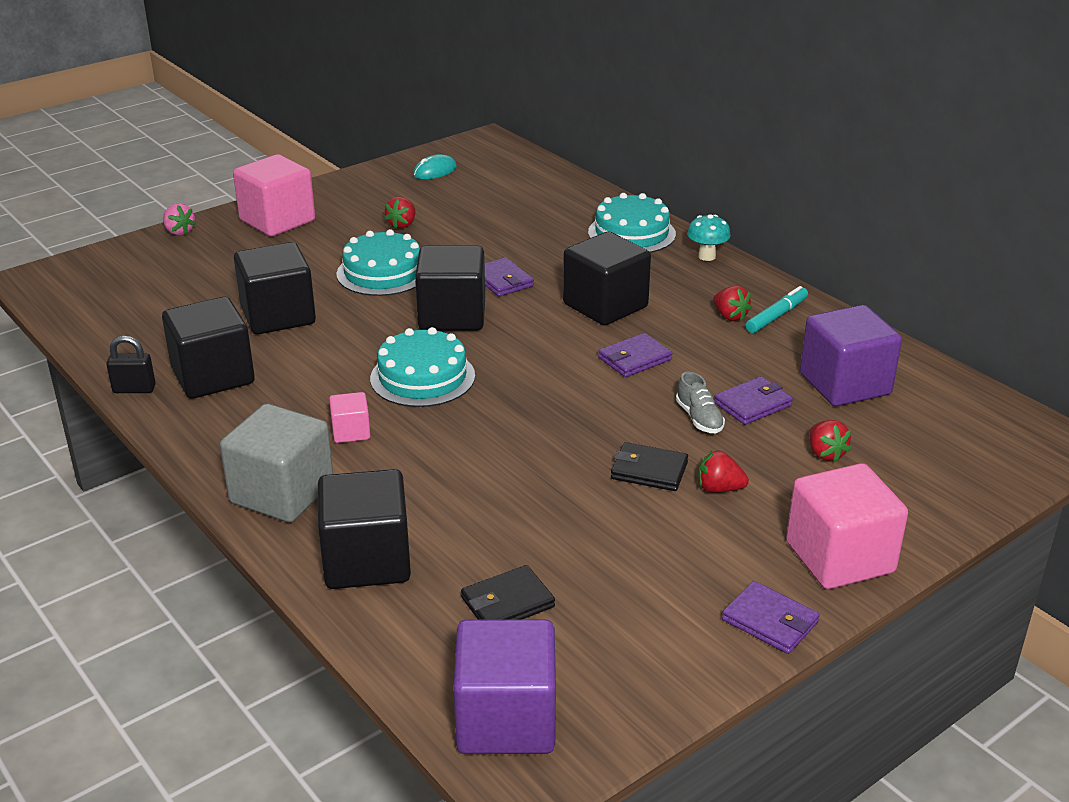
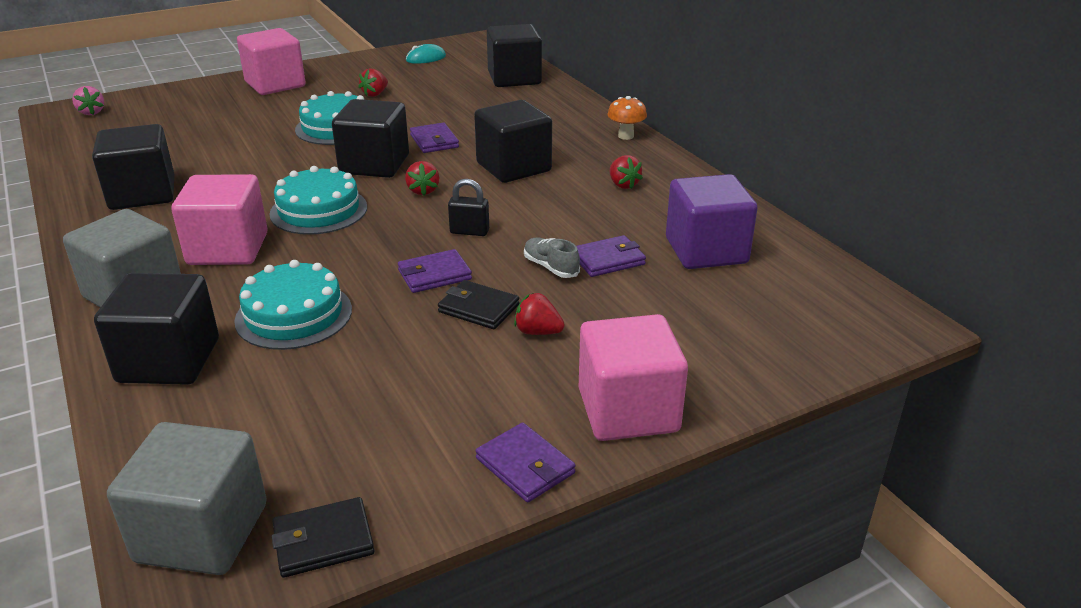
camera: 10 degrees right, 0 degrees up
black padlock [106,336,156,393] -> black padlock moved to [448,179,489,236]
pink strawberry [163,203,196,236] -> pink strawberry moved to [72,86,104,115]
black cube [234,242,316,334] -> black cube moved to [487,24,542,87]
pink cube [329,392,371,443] -> pink cube [171,174,268,265], size x2.03
purple cube [453,619,556,754] -> grey cube [107,422,267,575]
black wallet [461,565,555,620] -> black wallet moved to [272,497,374,578]
turquoise cake [588,193,676,253] -> turquoise cake moved to [234,260,352,350]
purple wallet [598,333,672,377] -> purple wallet moved to [398,249,472,293]
grey shoe [676,372,725,433] -> grey shoe turned 150 degrees clockwise [524,238,580,278]
turquoise mushroom [687,214,731,261] -> orange mushroom [607,96,647,140]
turquoise marker [746,286,808,333] -> none
red strawberry [809,420,851,462] -> red strawberry moved to [405,161,439,195]

